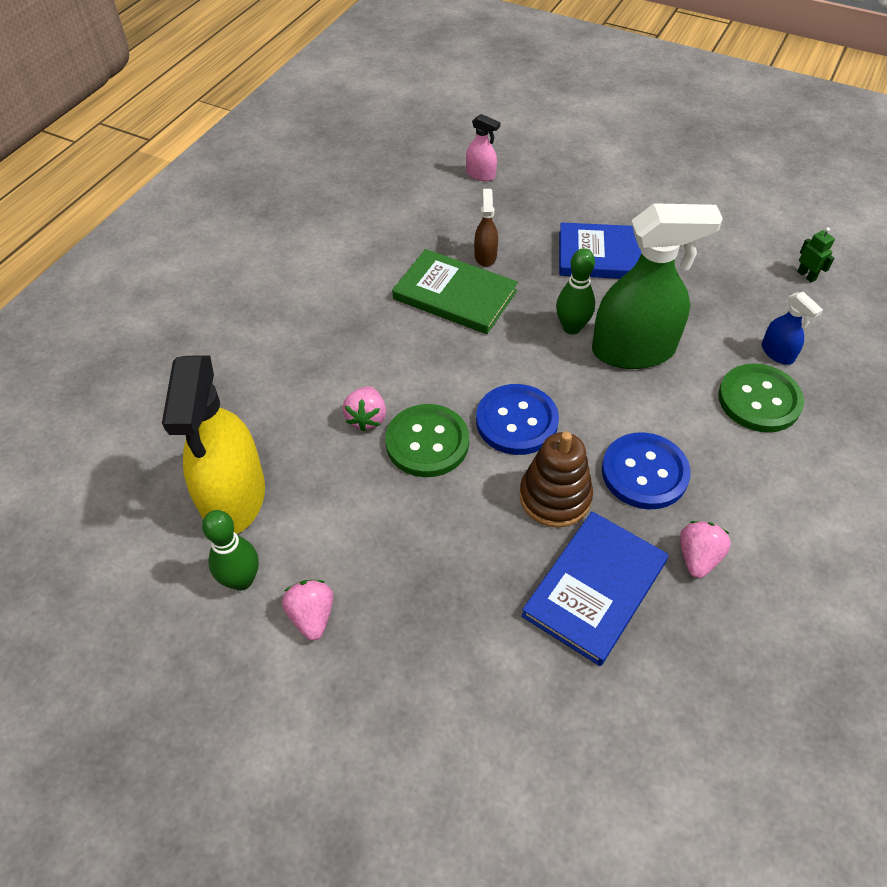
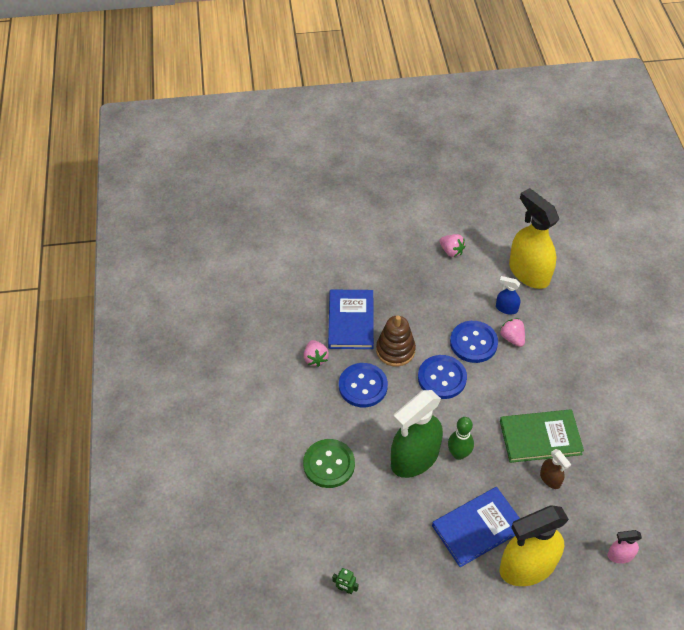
camera: 145 degrees right, 0 degrees up
green bowling pin [202,510,259,591] -> none
green button [385,404,469,477] -> blue button [450,321,498,363]
blue spray bottle [762,292,823,365] -> blue spray bottle moved to [496,276,520,314]
none -> yellow spray bottle [500,505,569,586]

